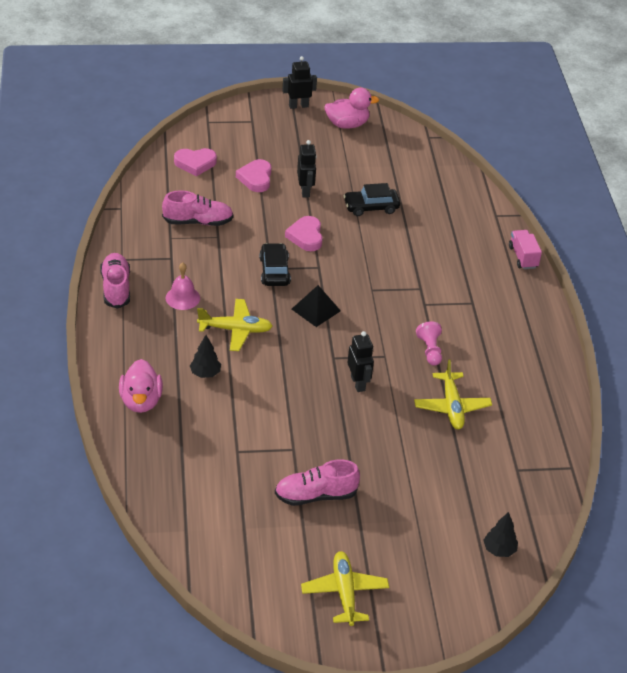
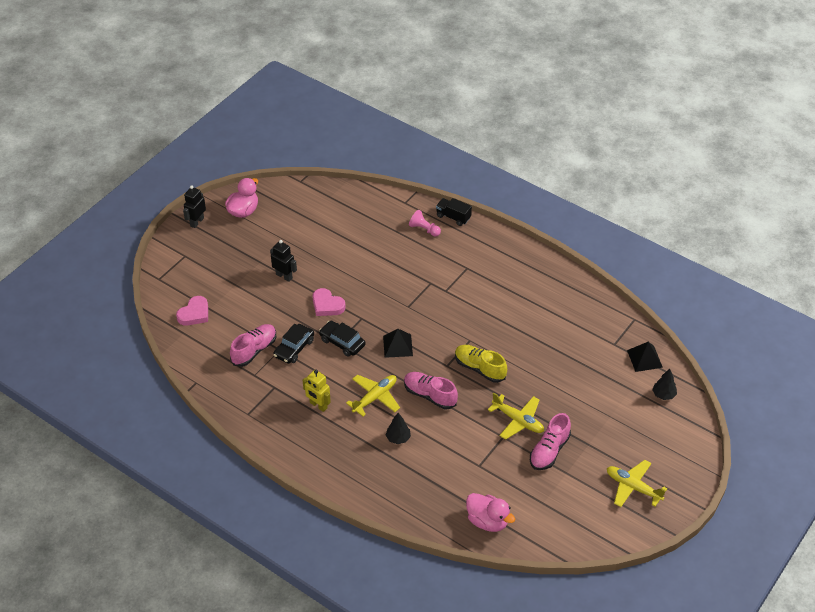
camera: 45 degrees left, 5 degrees up
pink shoe [100,253,130,309] -> pink shoe moved to [404,372,458,409]
pink duck [119,359,163,413] -> pink duck moved to [466,493,515,532]
pink bell [165,263,200,310] -> yellow robot [303,370,331,412]
pink heart [236,159,272,192] -> none
black car [343,183,400,216] -> black car moved to [273,323,314,364]
black robot [347,331,374,392] -> yellow shoe [455,345,507,383]
yellow plane [414,359,492,429] -> yellow plane moved to [488,392,544,440]
pink pawn [416,321,442,366] -> pink pawn moved to [409,210,441,236]
pink truck [509,230,542,269] -> black truck [436,198,472,226]
none -> black pyramid [627,342,663,372]

